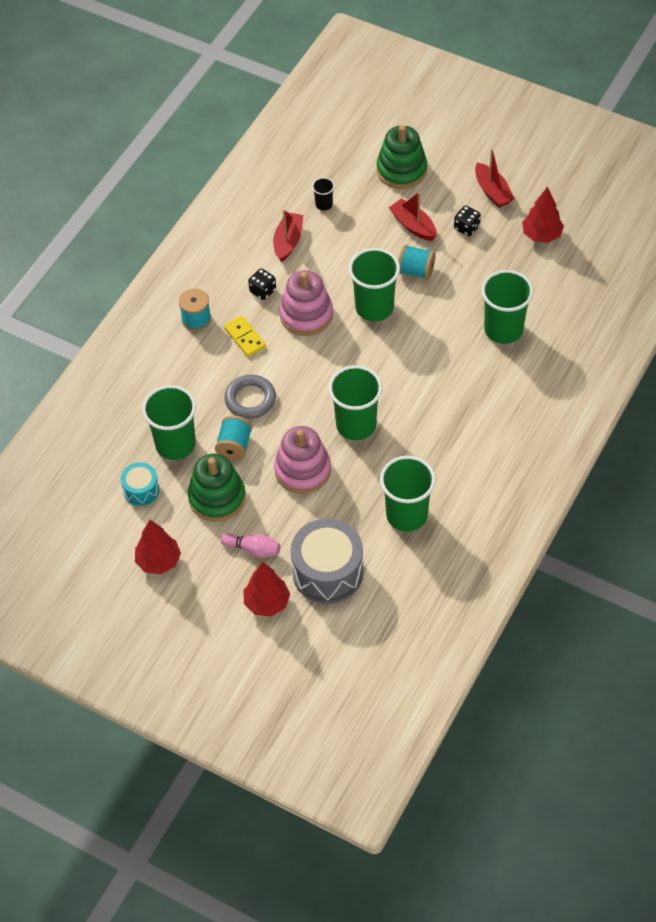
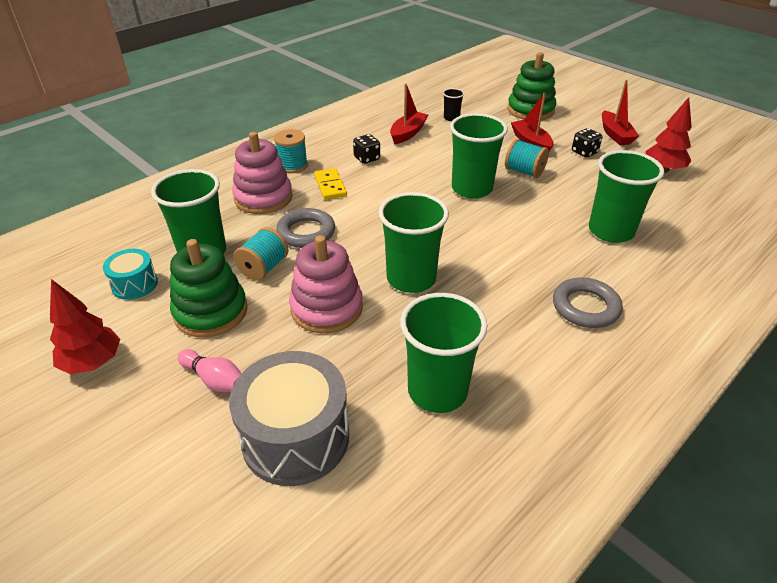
camera: 15 degrees right, 15 degrees down
red tree [243,562,290,617] -> none
pink stacking toy [279,270,333,336] -> pink stacking toy moved to [232,132,293,214]
none -> grey ring [553,277,623,328]

